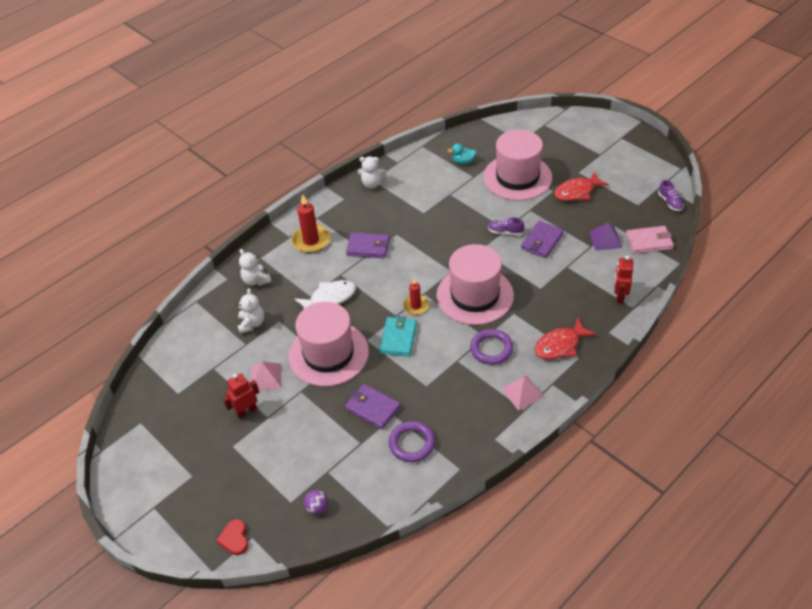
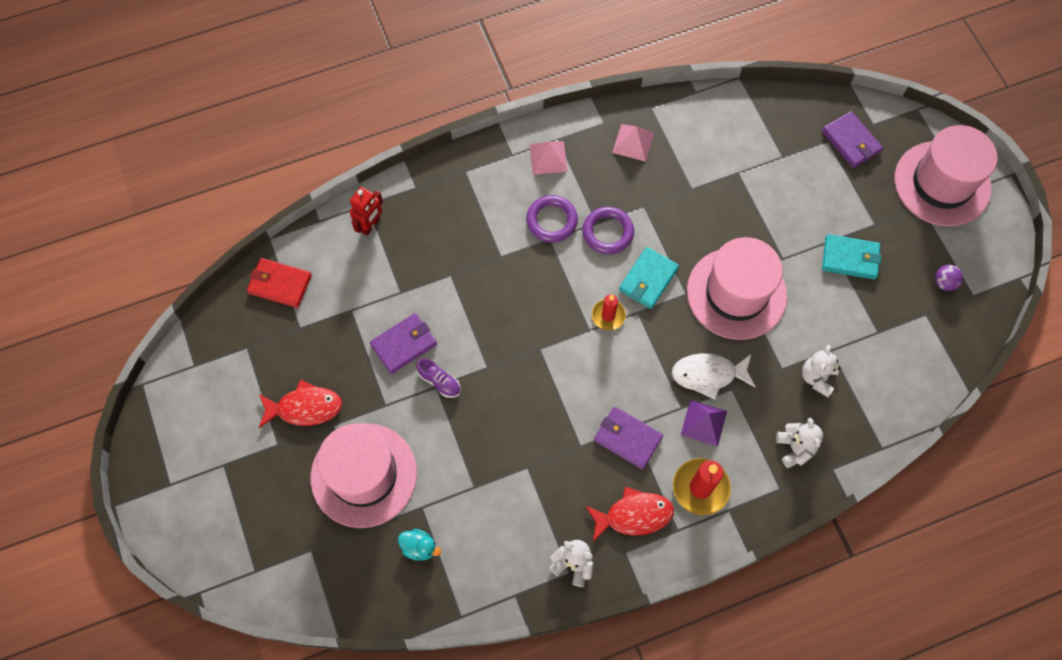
camera: 160 degrees left, 20 degrees up
red heart [216,519,248,555] -> none
red robot [223,373,259,419] -> turquoise wallet [822,234,882,280]
pink pyramid [251,361,282,391] -> pink pyramid moved to [612,124,654,162]
purple ball [304,490,328,515] -> purple ball moved to [935,265,963,291]
purple wallet [345,384,401,429] -> purple wallet moved to [822,111,883,168]
purple ring [389,421,435,462] -> purple ring moved to [582,207,634,254]
pink hat [436,244,514,325] -> pink hat moved to [894,125,997,226]
red fish [535,318,596,359] -> red fish moved to [585,487,674,541]
purple pyramid [589,222,622,251] -> purple pyramid moved to [681,400,727,446]
pink wallet [626,226,674,254] -> red wallet [247,258,312,308]
purple shoe [658,180,684,211] -> none

